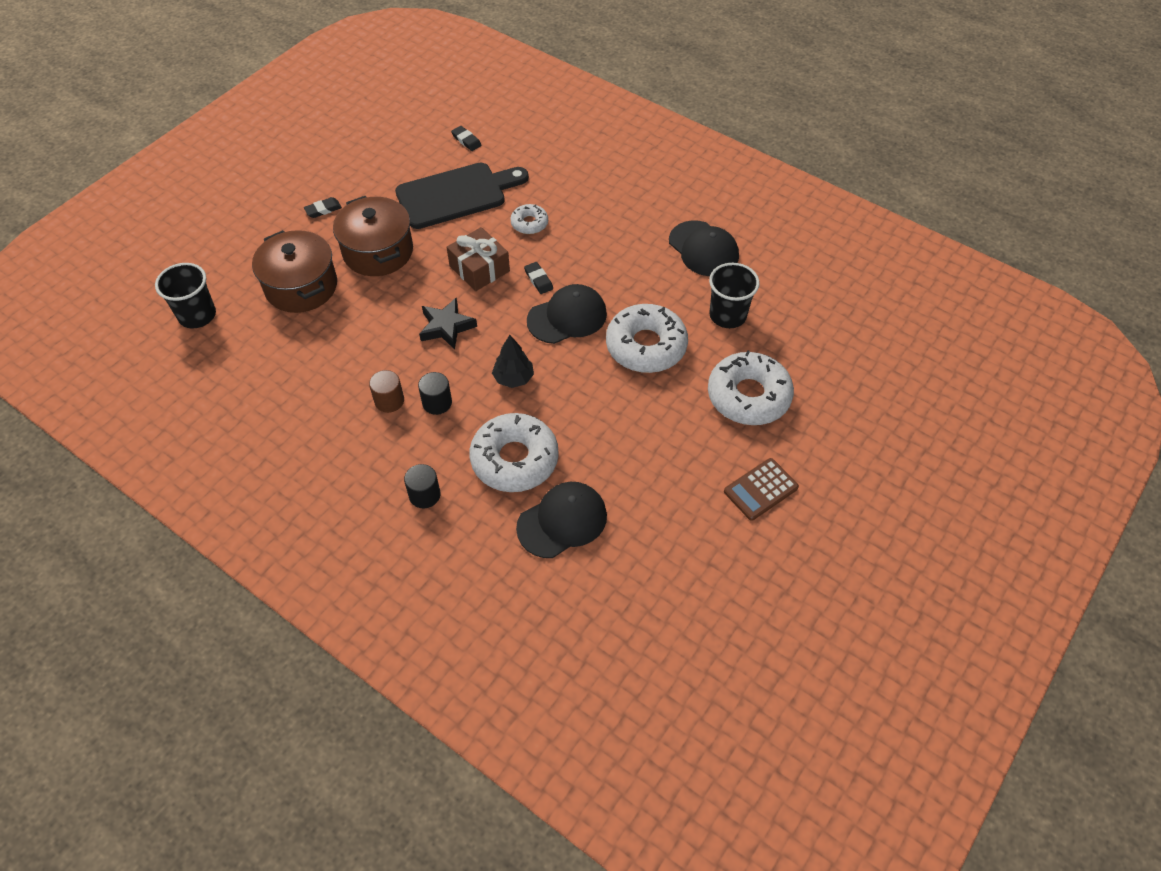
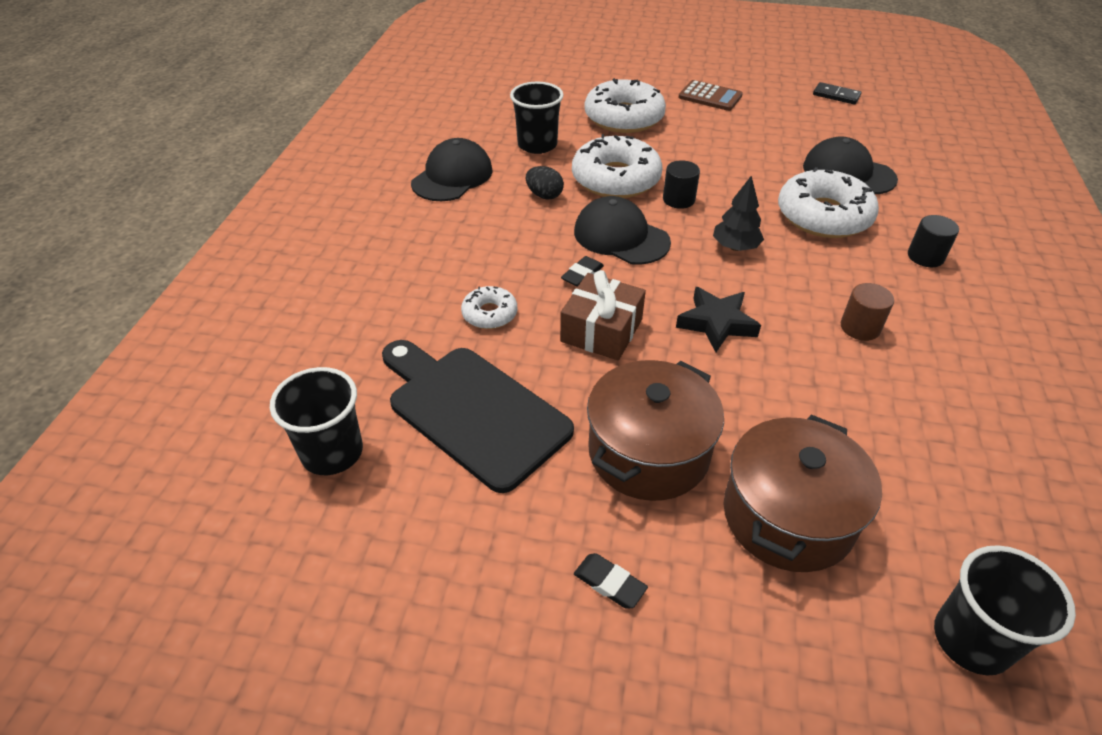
camera: 115 degrees left, 10 degrees down
black cylinder [418,372,452,415] -> black cylinder moved to [663,160,700,209]
black eraser [451,126,482,151] -> black cup [270,367,363,475]
none -> black egg [526,166,564,200]
none -> black domino [813,82,861,105]

